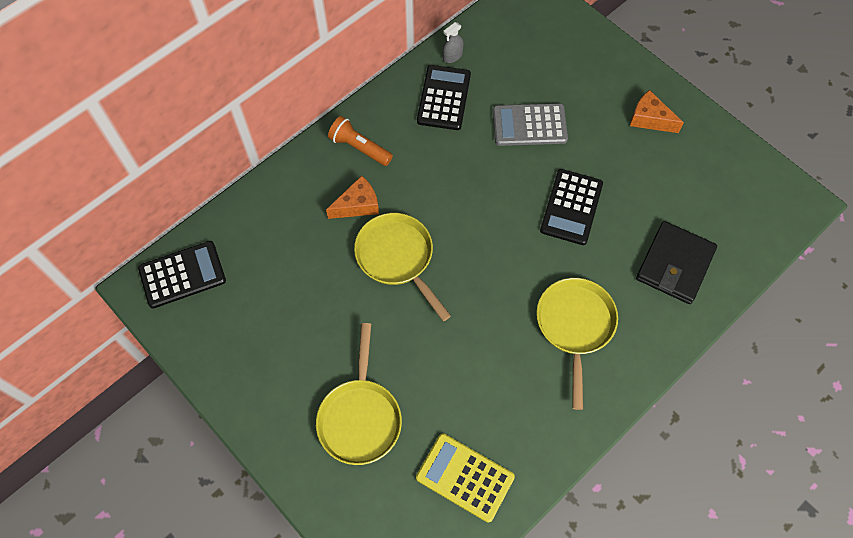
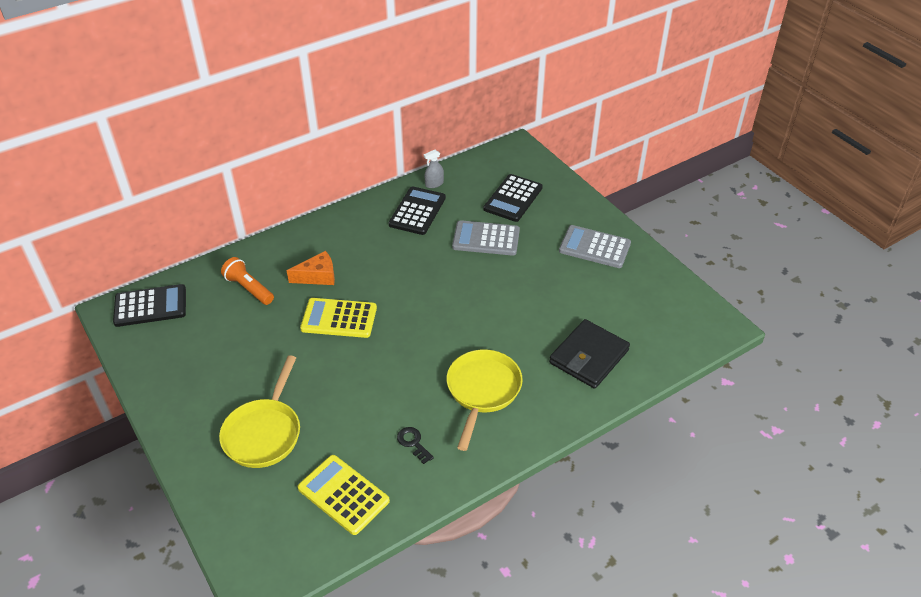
camera: 10 degrees right, 20 degrees down
orange flashlight [328,116,393,166] -> orange flashlight moved to [221,257,274,305]
yellow pan [354,213,451,321] -> yellow calculator [300,298,377,338]
black calculator [540,169,603,245] -> black calculator moved to [484,174,543,222]
orange cheese [630,90,684,133] -> grey calculator [559,225,631,268]
none -> black key [397,427,434,464]

